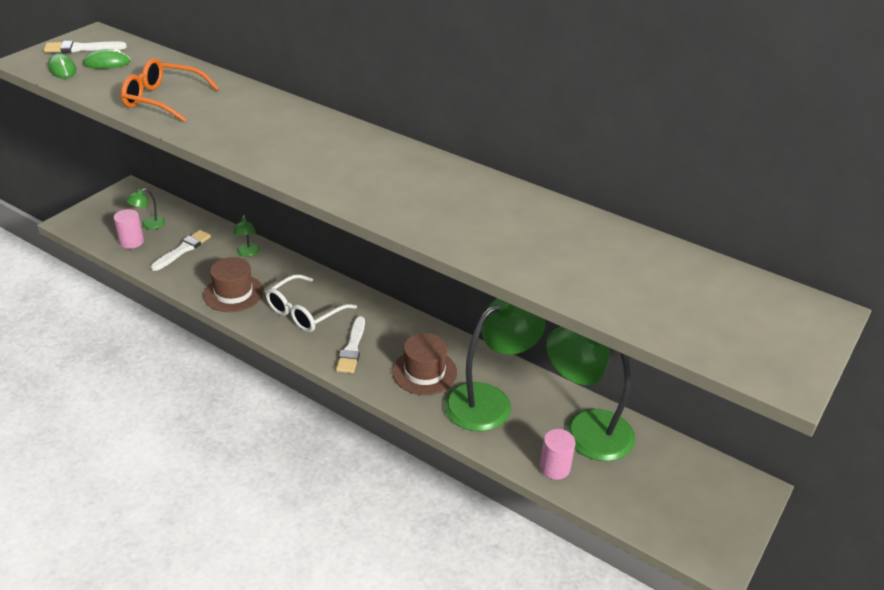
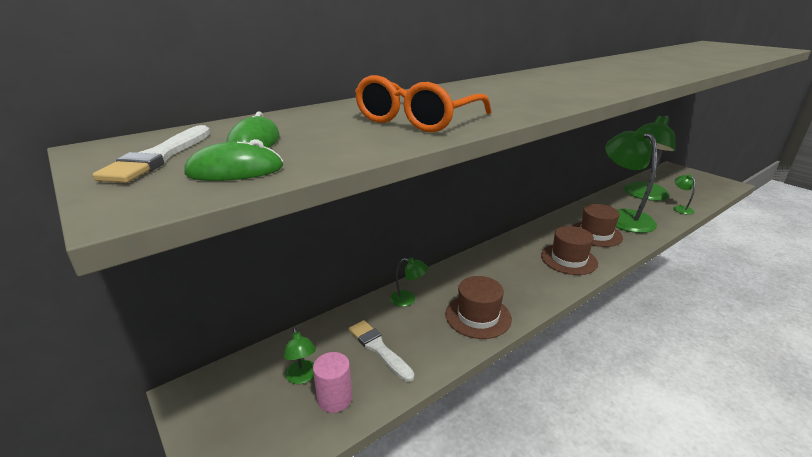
camera: 70 degrees left, 10 degrees down
white glasses [266,274,357,332] -> none
white brush [336,316,365,373] -> brown hat [541,226,598,275]
pink cylinder [540,429,575,480] -> green lamp [673,174,695,215]

